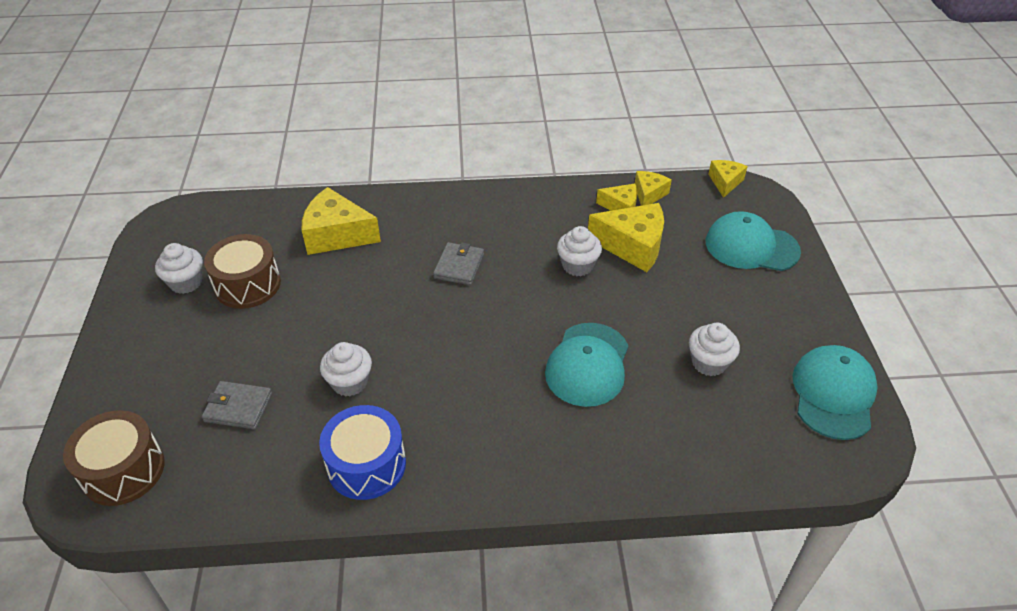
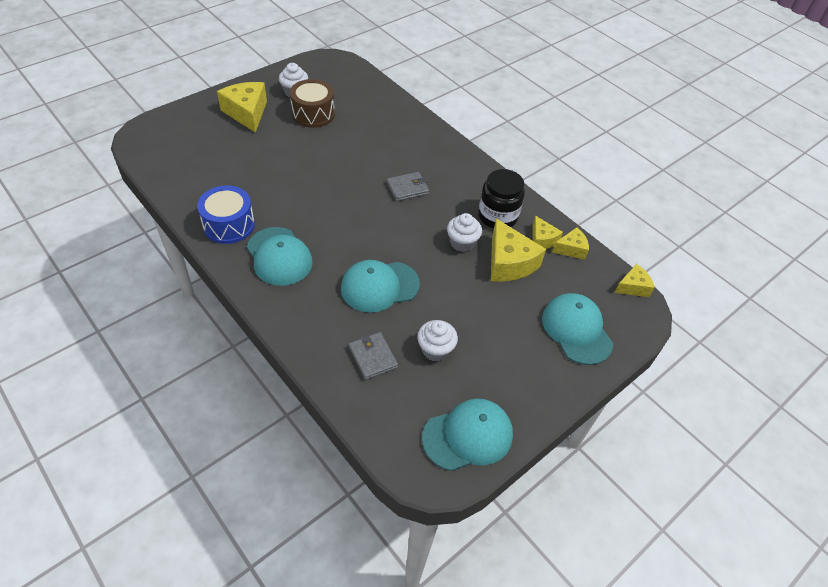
camera: 50 degrees right, 5 degrees up
brown drum [63,410,165,506] -> none
grey wallet [202,381,272,429] -> grey wallet moved to [349,332,398,380]
yellow cheese [302,187,381,255] -> yellow cheese moved to [217,82,267,133]
white cupcake [320,342,372,397] -> none
none -> turquoise cap [247,227,313,286]
none -> black jar [478,169,525,229]

